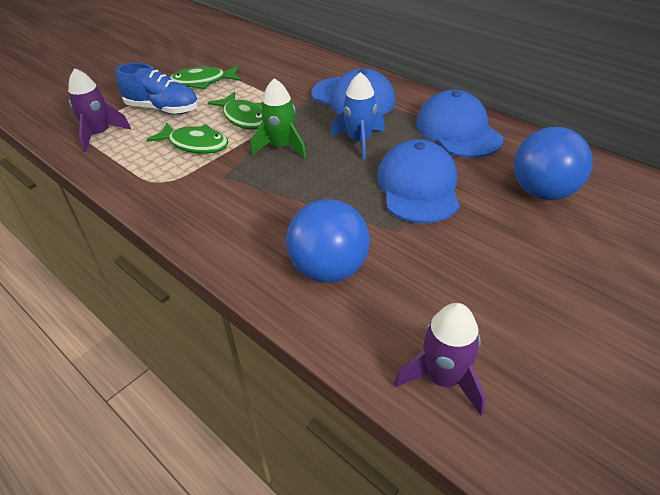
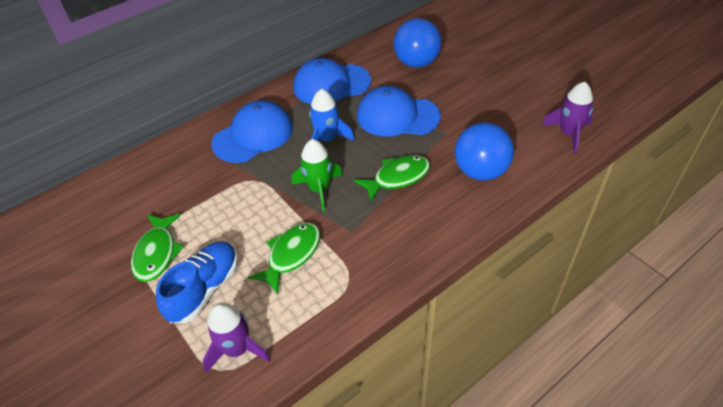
camera: 80 degrees left, 5 degrees up
green fish [208,92,263,130] -> green fish moved to [354,155,430,202]

